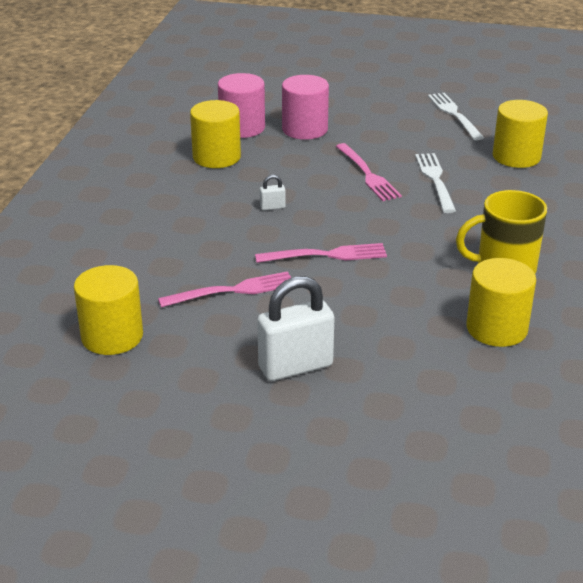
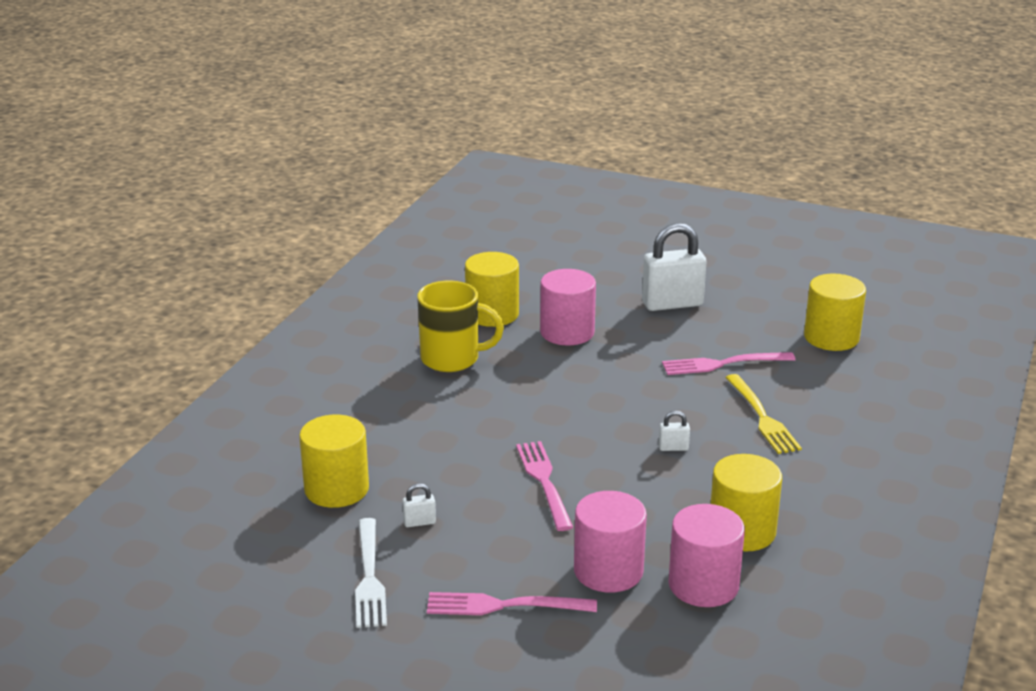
camera: 170 degrees left, 5 degrees down
pink fork [255,243,387,263] -> pink fork moved to [427,592,597,615]
white fork [415,153,456,213] -> none
none -> white padlock [402,483,436,527]
none -> pink cylinder [540,269,596,345]
none -> yellow fork [725,374,802,454]

